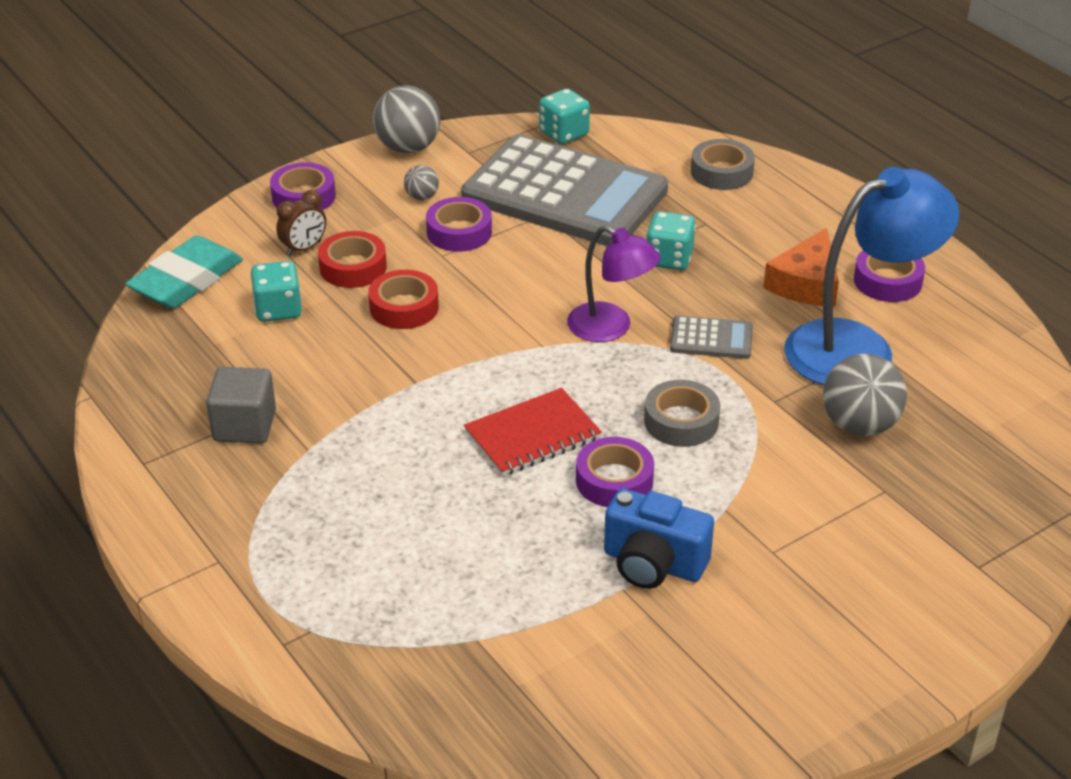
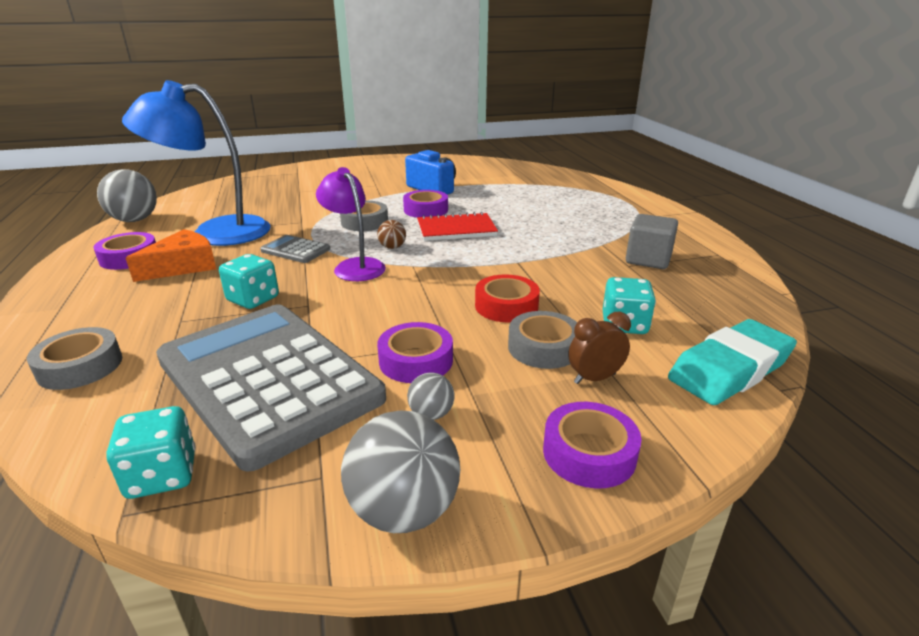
camera: 160 degrees left, 10 degrees down
red tape [318,231,387,288] -> grey tape [508,311,577,369]
grey ball [823,353,907,436] -> grey ball moved to [97,169,157,222]
none -> brown ball [377,220,406,249]

